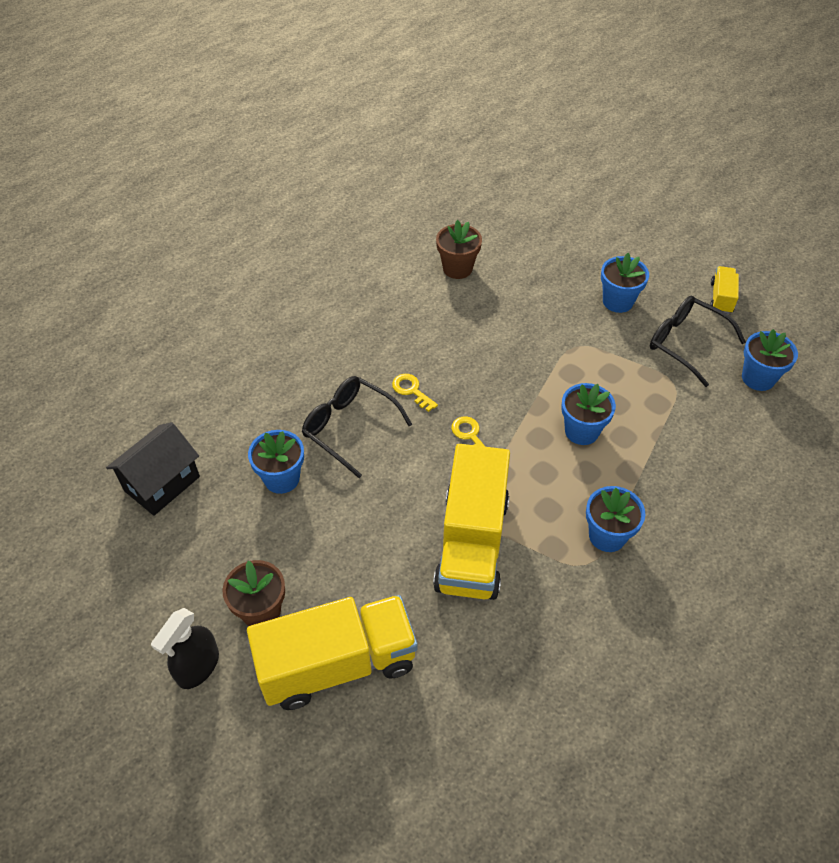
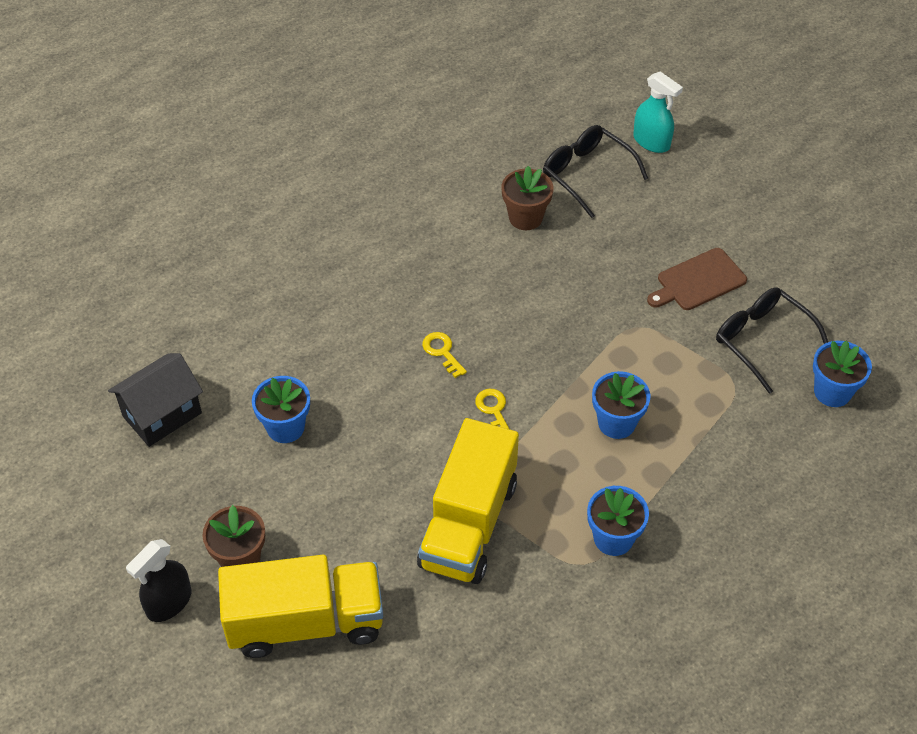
camera: 10 degrees right, 0 degrees up
black glasses [302,376,413,478] -> black glasses moved to [543,125,648,218]
blue flower pot [601,253,649,313] -> brown cutting board [647,248,747,310]
yellow truck [710,266,739,314] -> none
none -> turquoise spray bottle [633,71,683,153]

